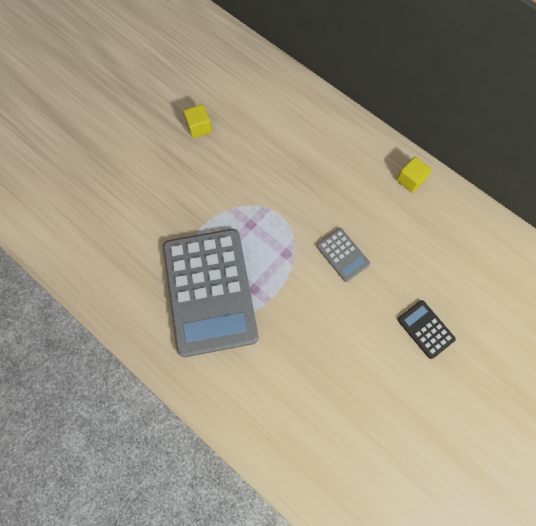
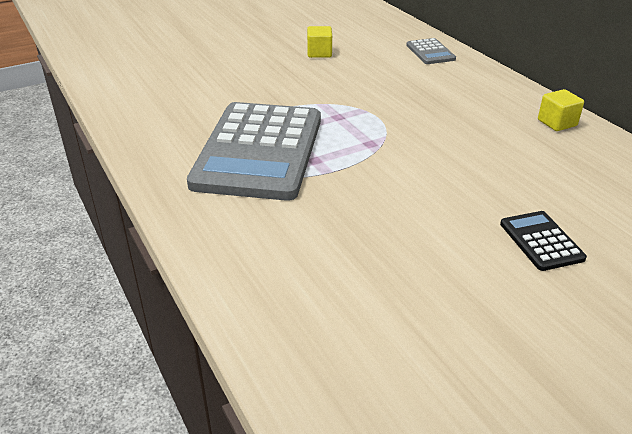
camera: 20 degrees right, 35 degrees down
grey calculator [316,228,370,282] -> grey calculator moved to [406,38,456,64]

